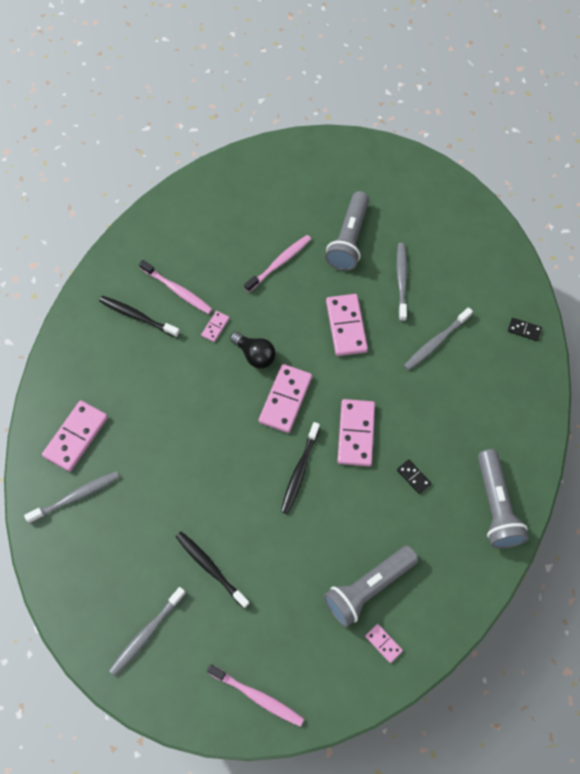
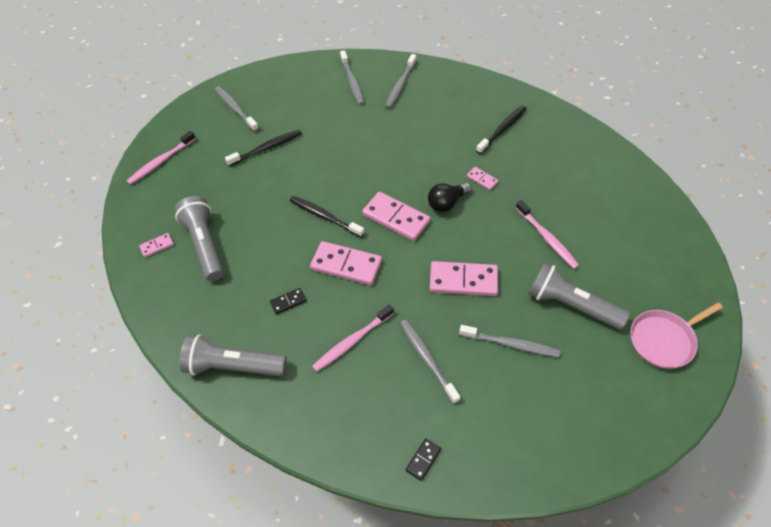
camera: 105 degrees right, 10 degrees down
pink domino [42,401,108,472] -> grey toothbrush [385,54,417,109]
pink toothbrush [139,260,213,314] -> pink toothbrush moved to [312,304,394,372]
none -> pink pan [630,302,723,369]

